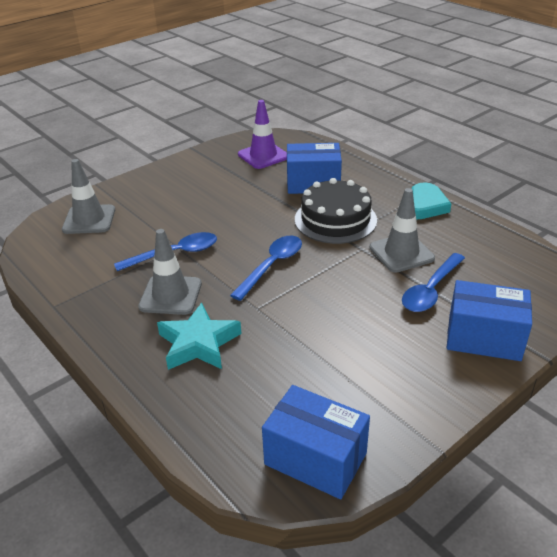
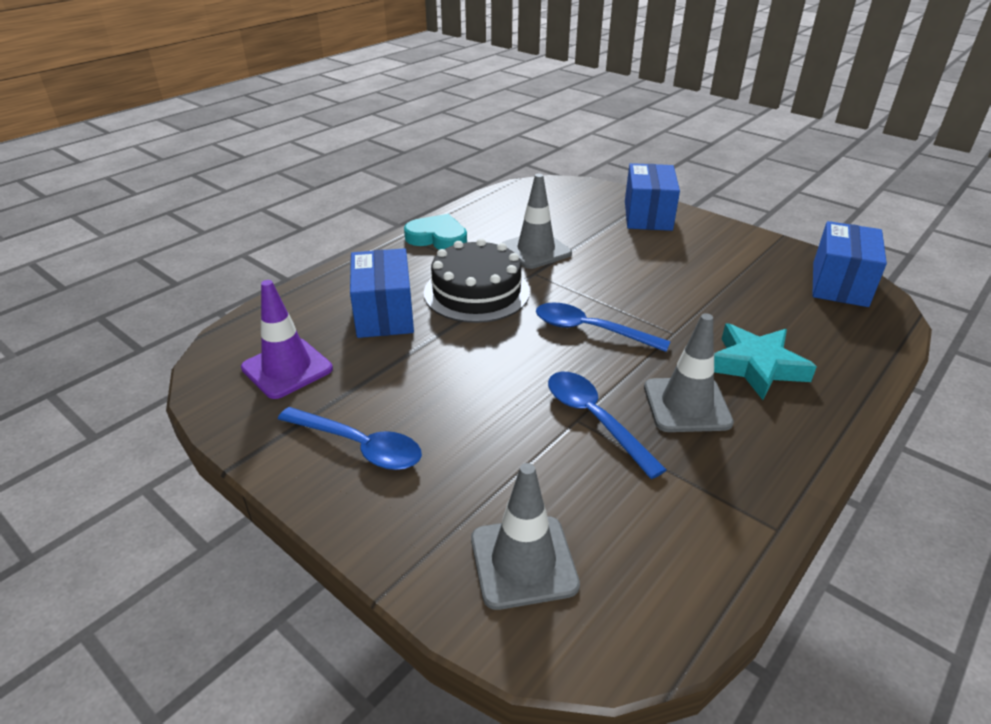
camera: 100 degrees left, 0 degrees up
blue spoon [402,253,465,312] -> blue spoon moved to [278,407,422,470]

